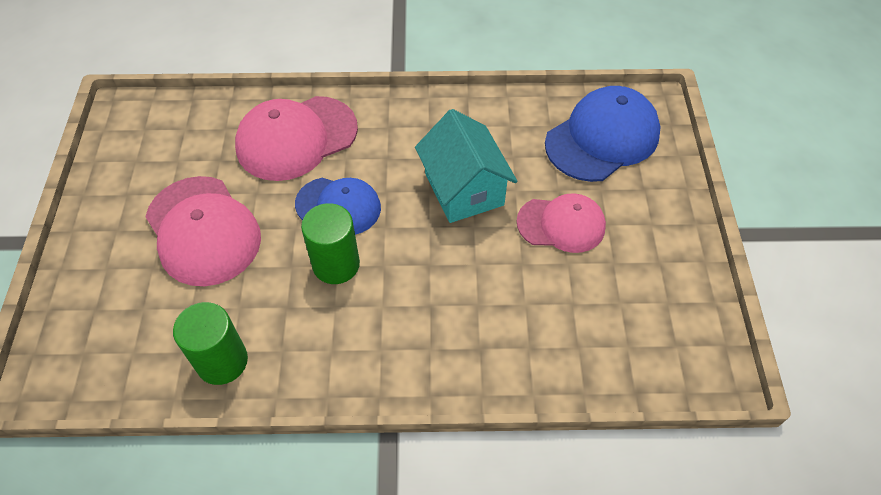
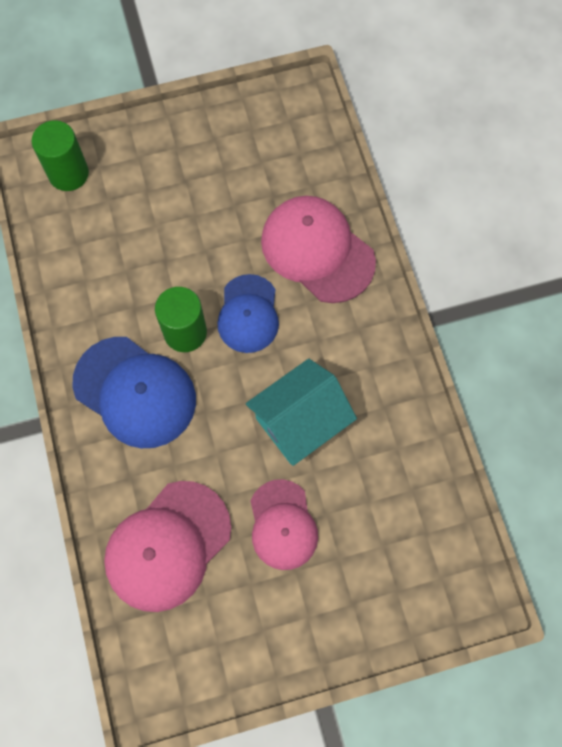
camera: 75 degrees right, 15 degrees up
pink cap [145,176,261,286] -> pink cap moved to [104,481,231,612]
green cylinder [173,302,248,385] -> green cylinder moved to [32,120,89,191]
blue cap [545,86,660,182] -> blue cap moved to [73,337,196,448]

